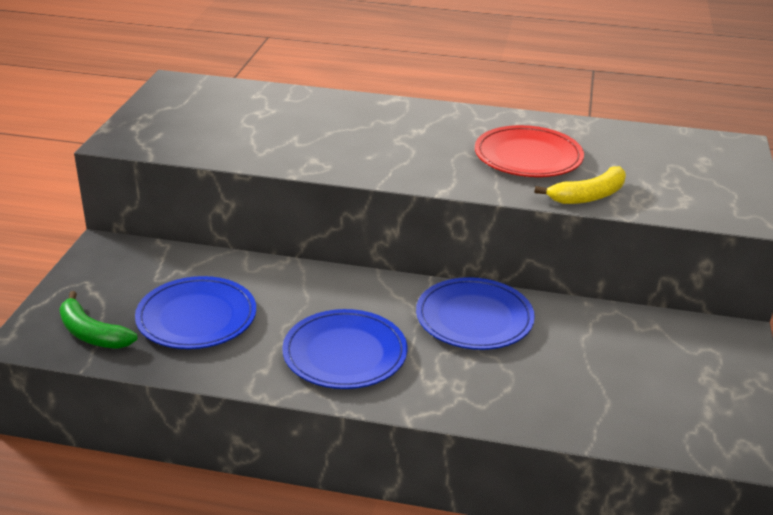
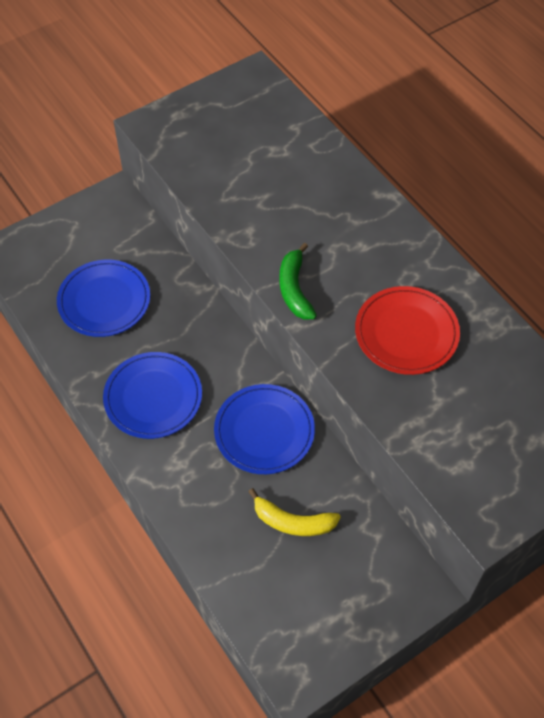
camera: 45 degrees right, 25 degrees up
green banana [59,291,138,349] -> green banana moved to [279,243,317,320]
yellow banana [534,166,626,204] -> yellow banana moved to [248,488,341,536]

